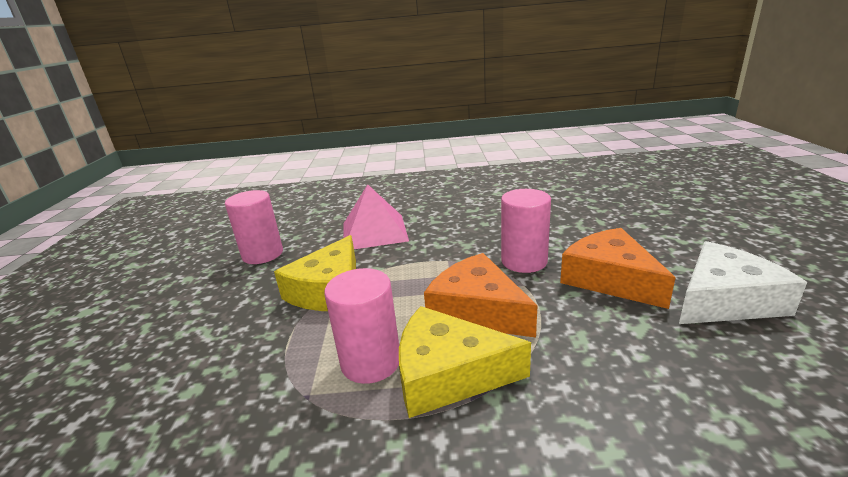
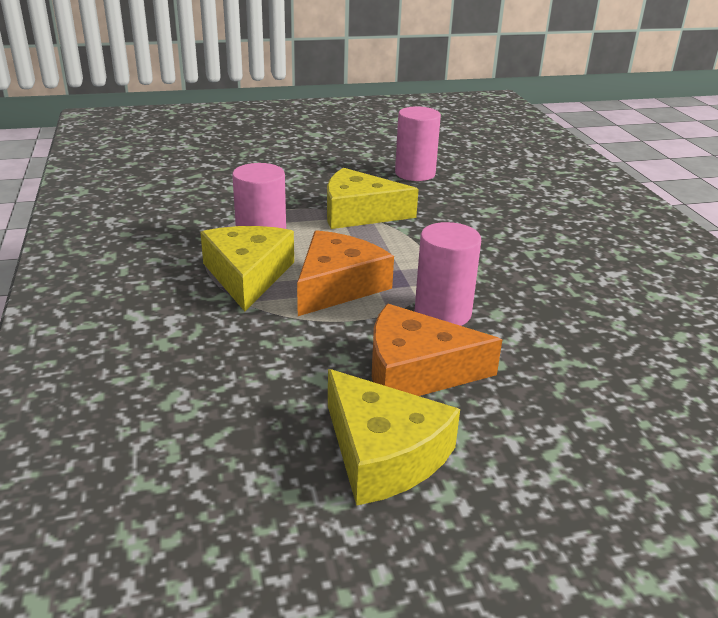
camera: 75 degrees right, 5 degrees up
pink pyramid [343,184,409,249] -> none
orange cheese [560,228,676,309] -> orange cheese turned 135 degrees counterclockwise [372,304,502,396]
white cheese [679,241,807,324] -> yellow cheese [328,369,460,506]

